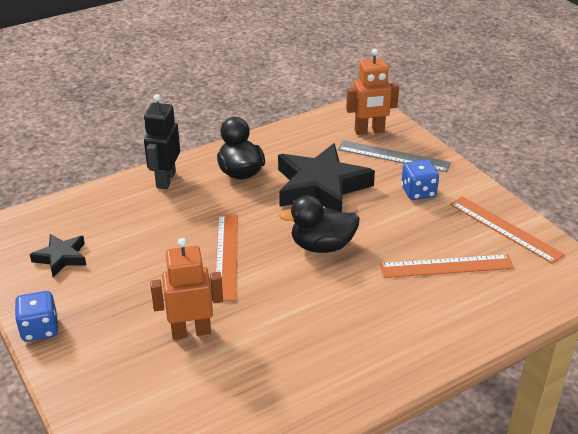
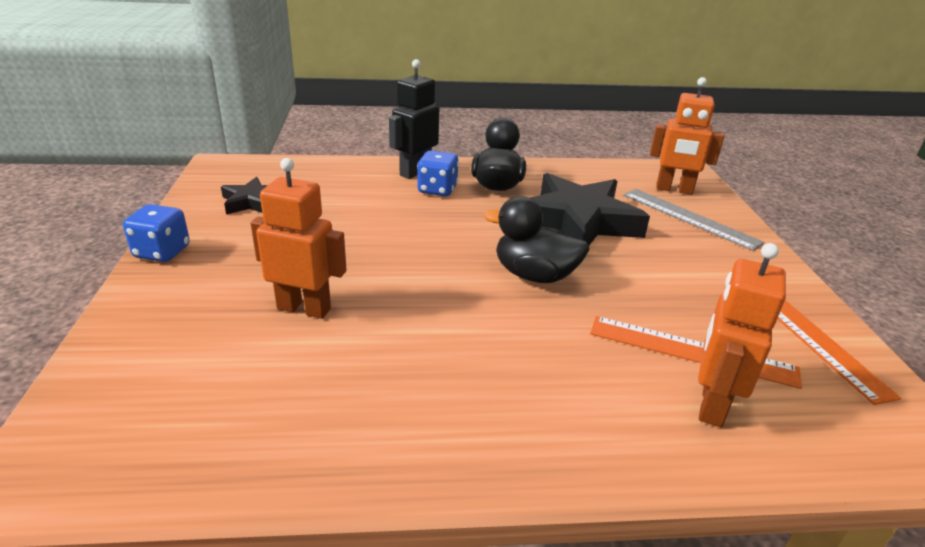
camera: 25 degrees right, 5 degrees down
orange ruler [216,214,238,301] -> none
blue dice [401,160,439,200] -> blue dice moved to [417,151,459,196]
none -> orange robot [698,243,786,427]

